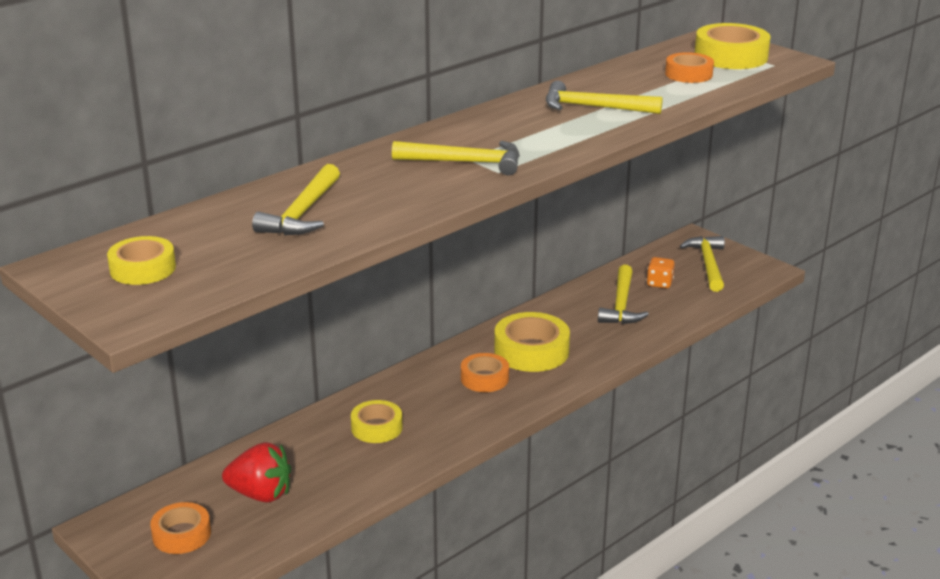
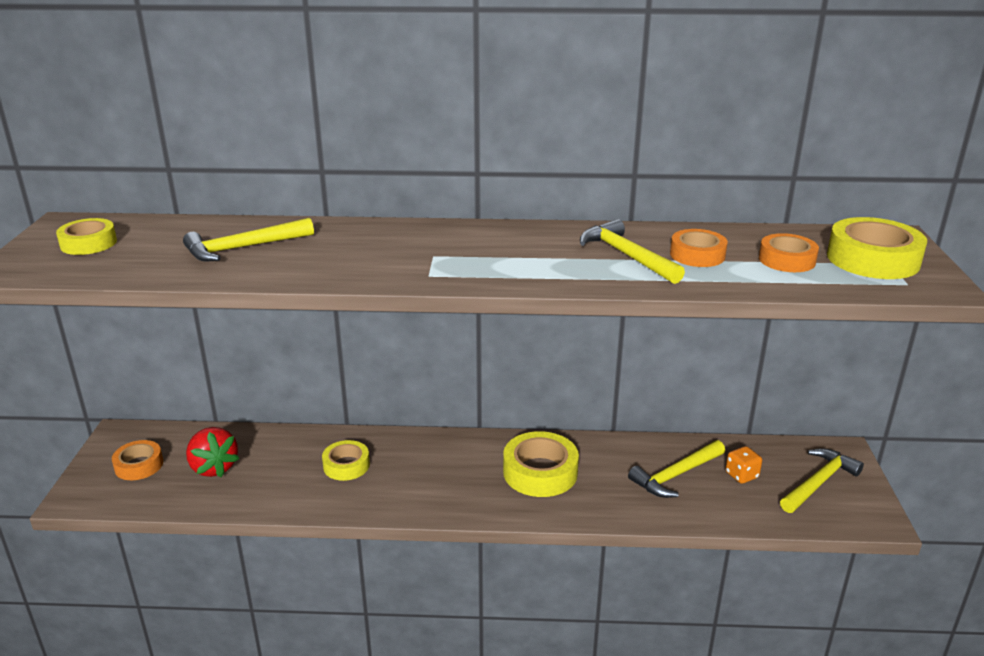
camera: 45 degrees right, 0 degrees up
yellow hammer [392,141,520,175] -> none
orange tape [461,353,509,392] -> orange tape moved to [670,229,728,267]

